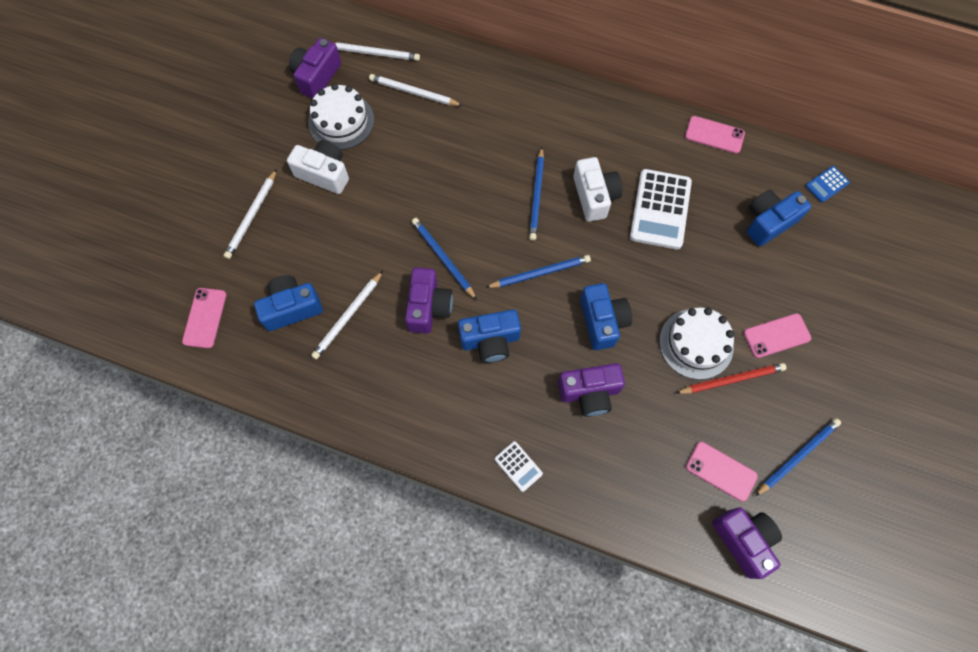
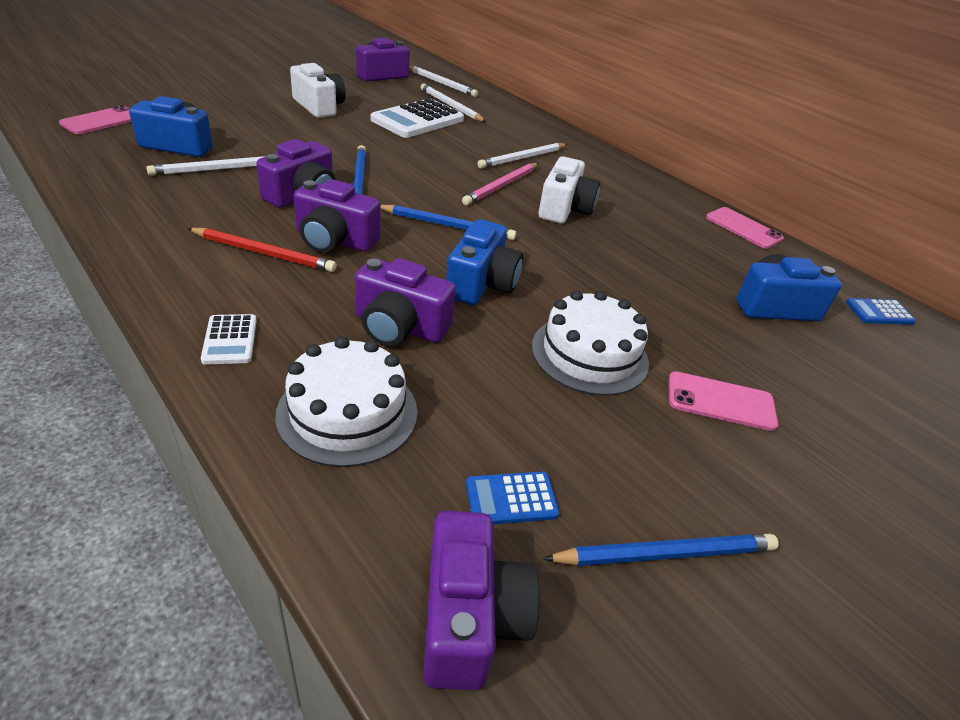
camera: 25 degrees right, 30 degrees down
white pencil [223,169,277,259] -> white pencil moved to [477,143,567,169]
white cake [308,84,374,150] -> white cake moved to [275,336,417,467]
blue camera [458,309,521,363] -> purple camera [294,179,380,253]
blue pencil [529,147,544,241] -> pink pencil [462,163,538,205]
white calculator [630,169,692,250] -> white calculator moved to [370,98,464,138]
red pencil [675,363,786,394] -> red pencil moved to [187,228,337,272]
pink phone [686,442,758,502] -> blue calculator [466,472,560,524]

